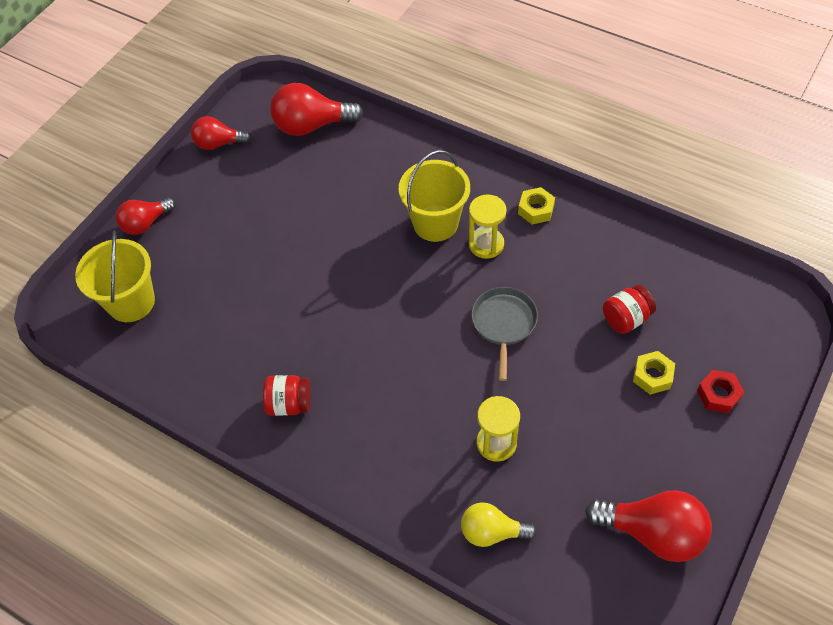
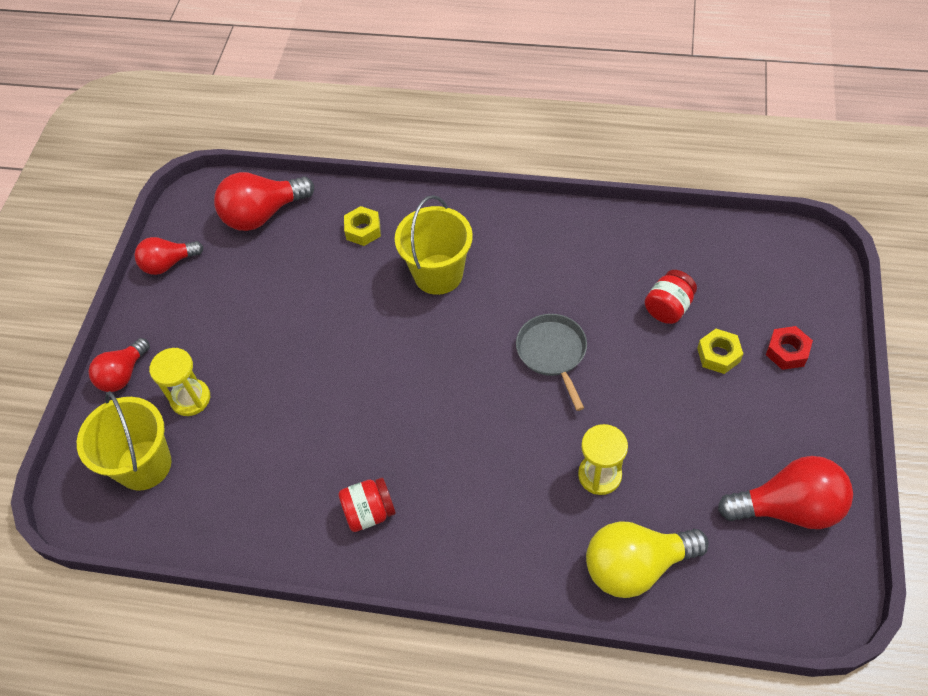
camera: 20 degrees left, 0 degrees up
yellow light bulb [461,502,537,547] -> yellow light bulb [586,521,709,598], size x1.57
yellow hourglass [469,194,506,259] -> yellow hourglass moved to [149,348,210,416]
yellow nut [518,187,555,225] -> yellow nut moved to [344,206,381,246]

